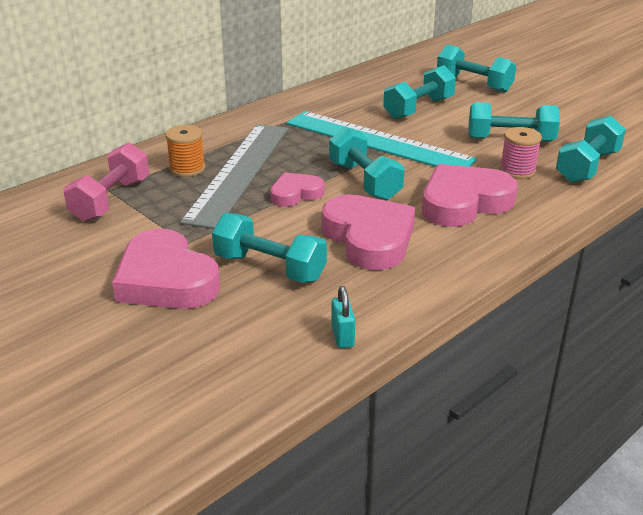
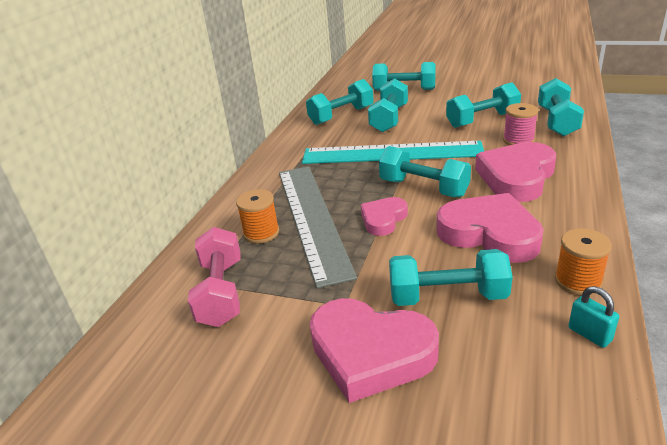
camera: 25 degrees left, 0 degrees up
none -> turquoise dumbbell [306,79,374,125]
none -> orange spool [555,228,612,295]

